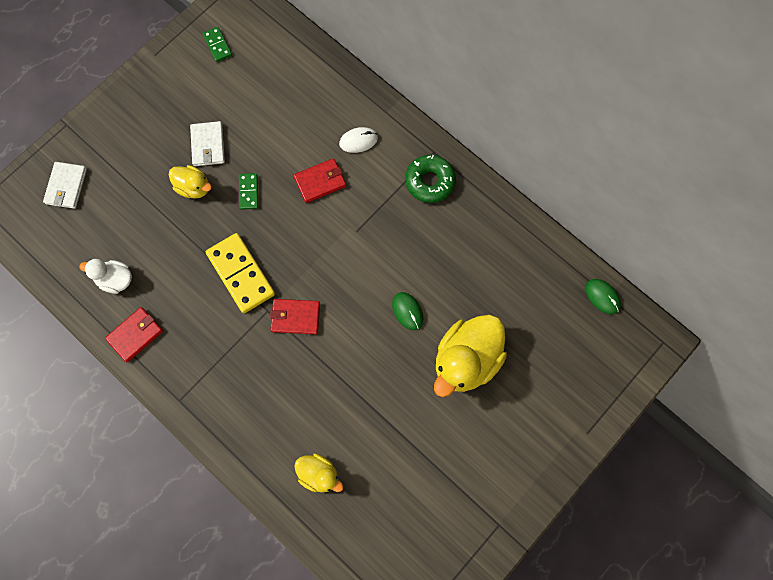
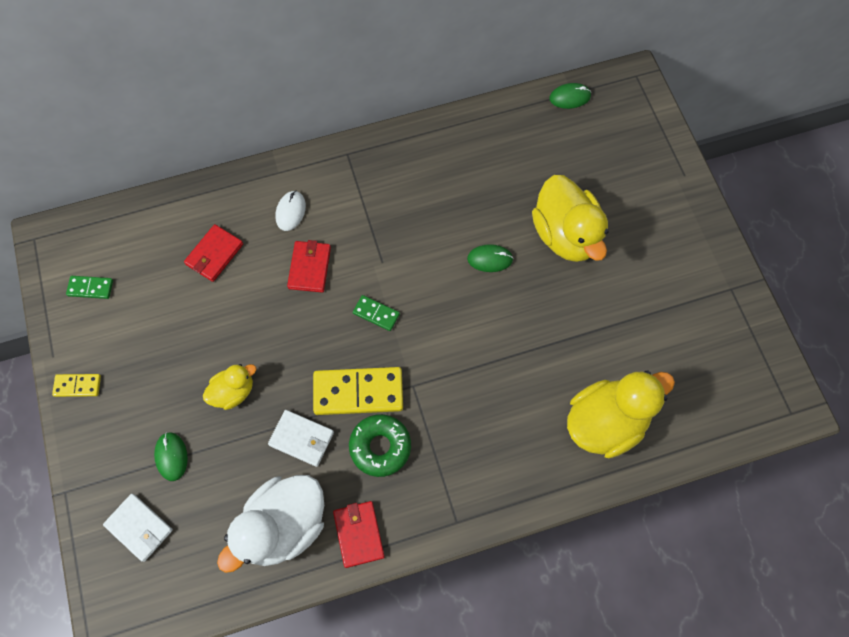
camera: 60 degrees left, 5 degrees down
white duck [79,259,132,294] -> white duck [217,475,324,573], size x1.87
white wallet [190,121,225,166] -> white wallet moved to [268,410,334,467]
green domino [239,173,258,210] -> green domino moved to [353,295,400,331]
red wallet [270,299,320,334] -> red wallet moved to [184,224,243,282]
yellow duck [294,453,344,492] -> yellow duck [567,370,675,458], size x1.87
green donut [405,155,456,203] -> green donut moved to [349,414,411,477]
none -> yellow domino [52,374,101,397]
none -> green mouse [154,432,188,481]

